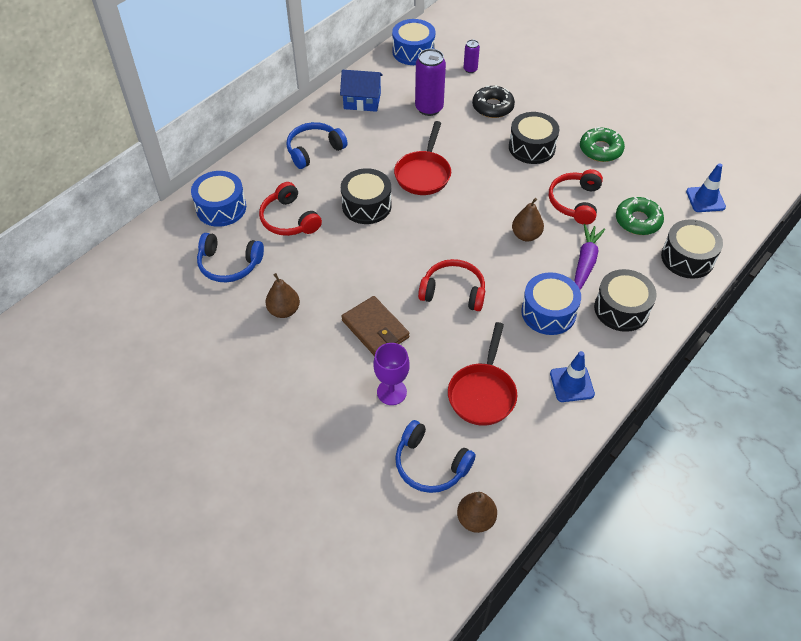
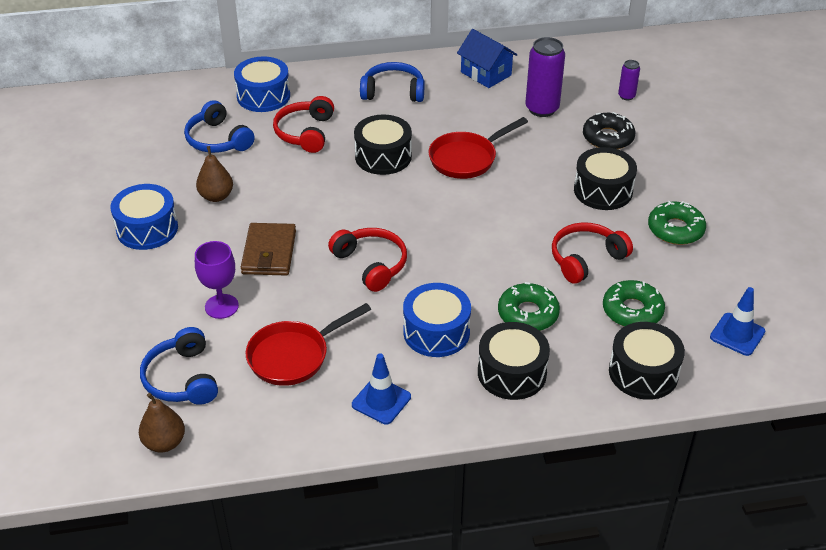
camera: 40 degrees right, 10 degrees down
blue drum [392,19,435,65] -> blue drum moved to [111,184,178,250]
brown pear [512,198,544,242] -> none
purple carrot [574,224,605,290] -> green donut [498,282,560,331]

